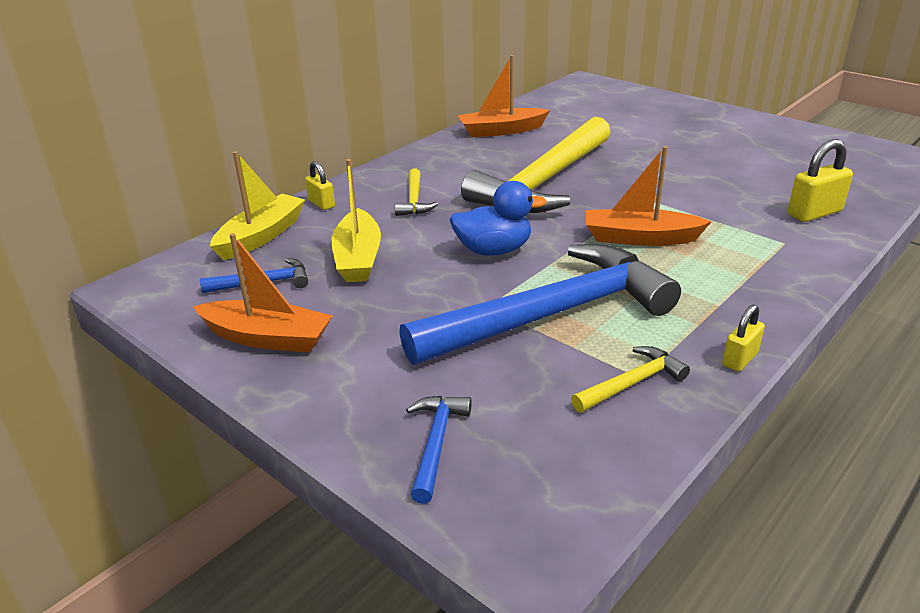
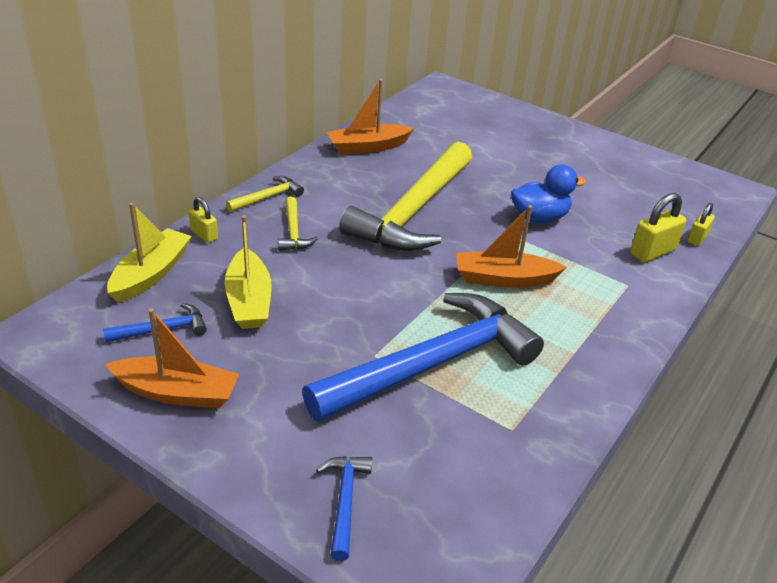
camera: 10 degrees left, 5 degrees up
blue duck [450,181,547,256] -> blue duck moved to [511,164,586,223]
yellow hammer [571,346,690,412] -> yellow hammer moved to [226,176,304,212]
yellow padlock [722,304,765,372] -> yellow padlock moved to [688,203,715,246]

